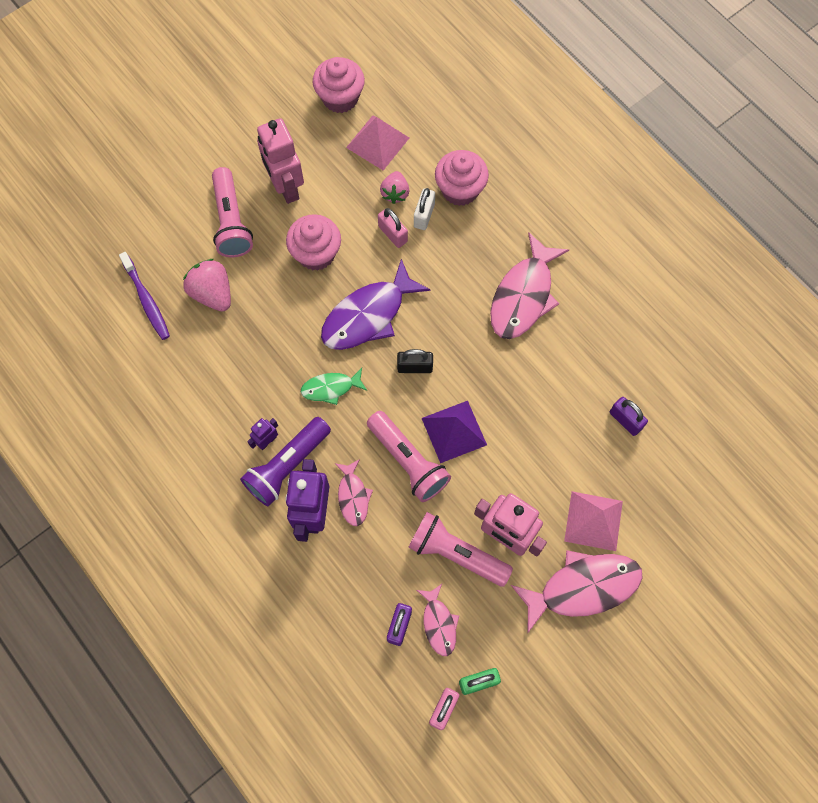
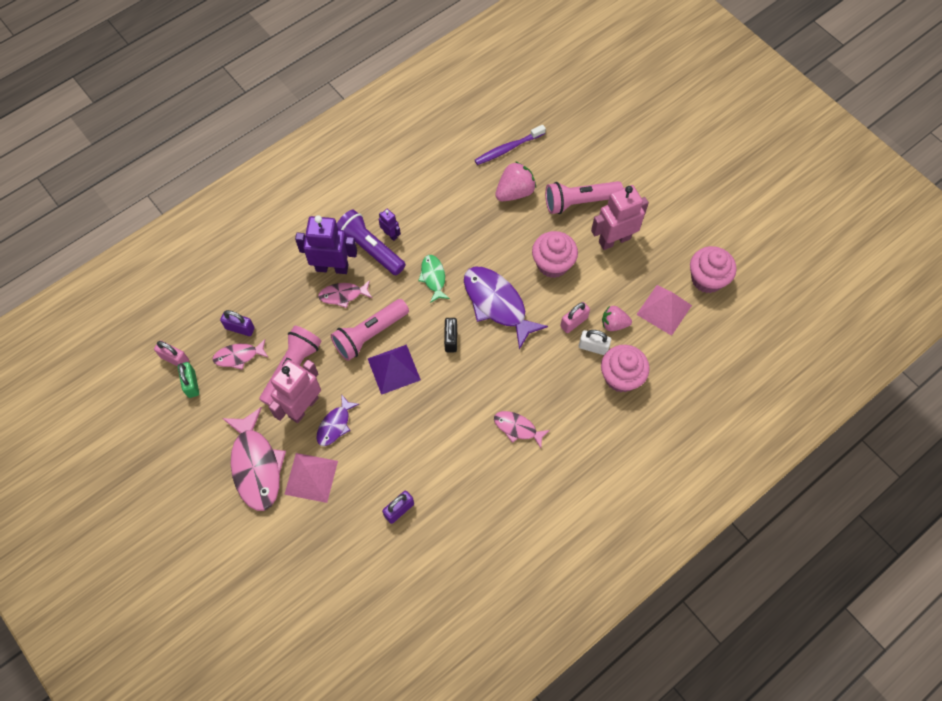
camera: 90 degrees right, 5 degrees down
pink fish [490,232,569,339] -> pink fish [494,411,550,448], size x0.54
none -> purple fish [316,394,359,446]

